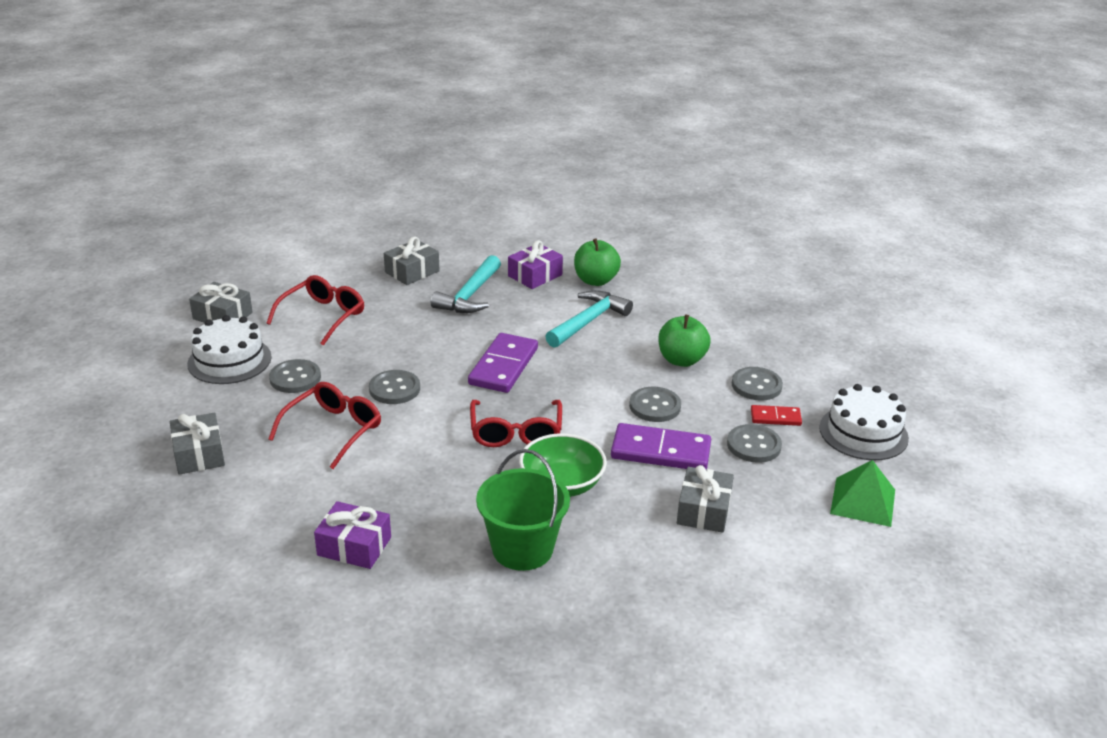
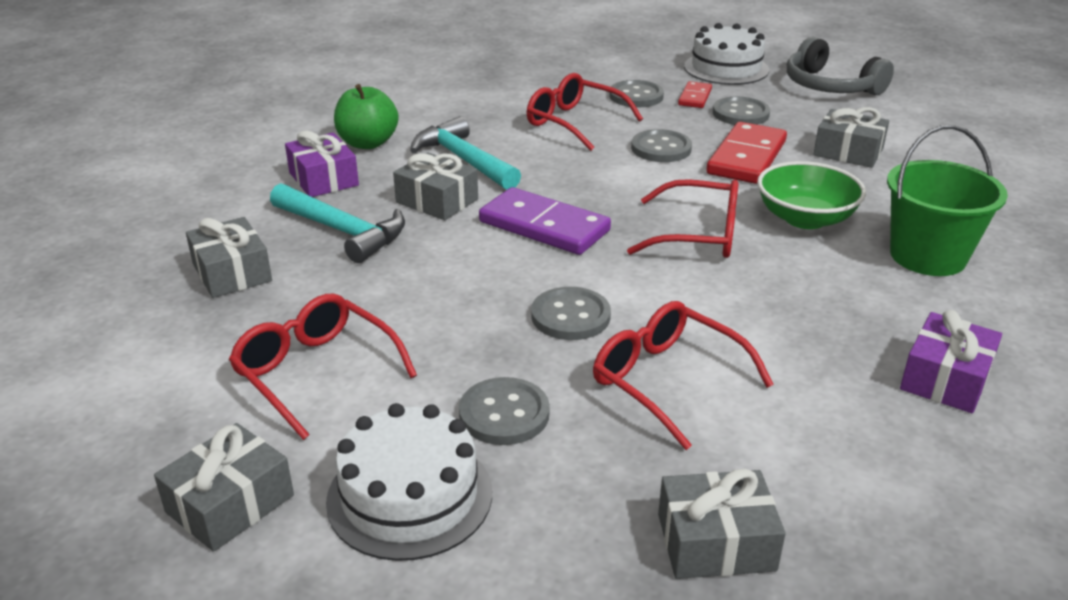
camera: 75 degrees left, 0 degrees up
purple domino [611,423,711,470] -> red domino [706,122,787,184]
green apple [658,315,711,367] -> red glasses [527,73,643,151]
green pyramid [830,460,895,527] -> grey headphones [787,37,894,95]
none -> grey gift [393,153,478,220]

